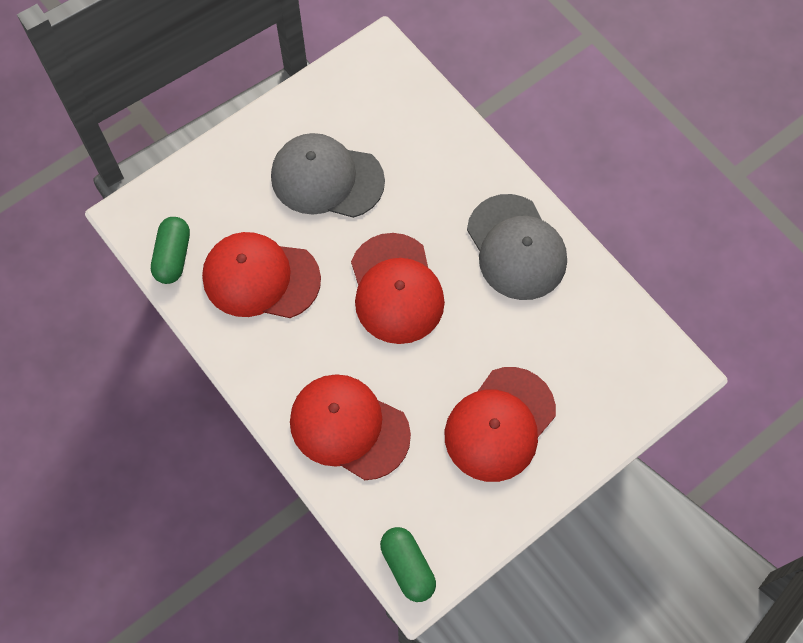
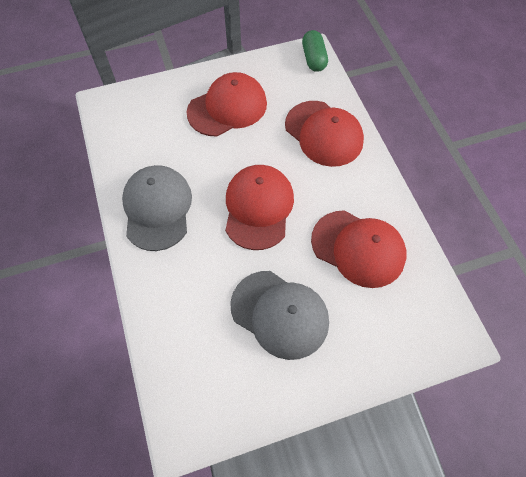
camera: 160 degrees left, 5 degrees down
green capsule [151,217,190,284] -> none

